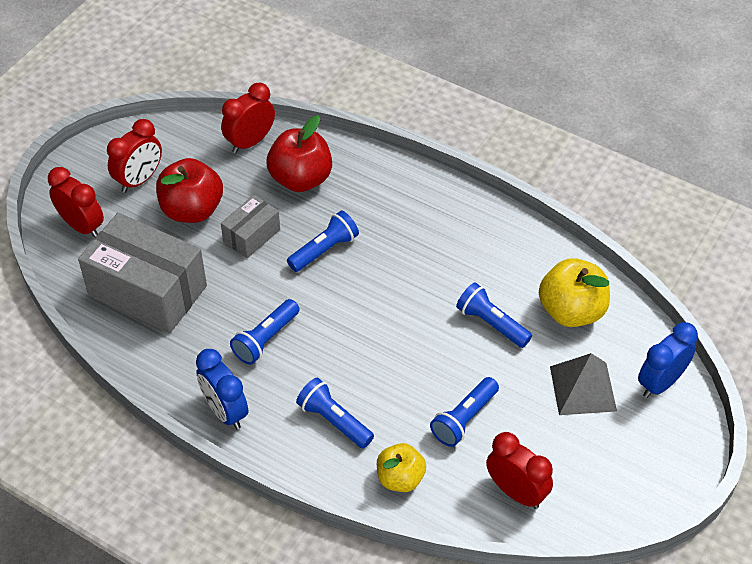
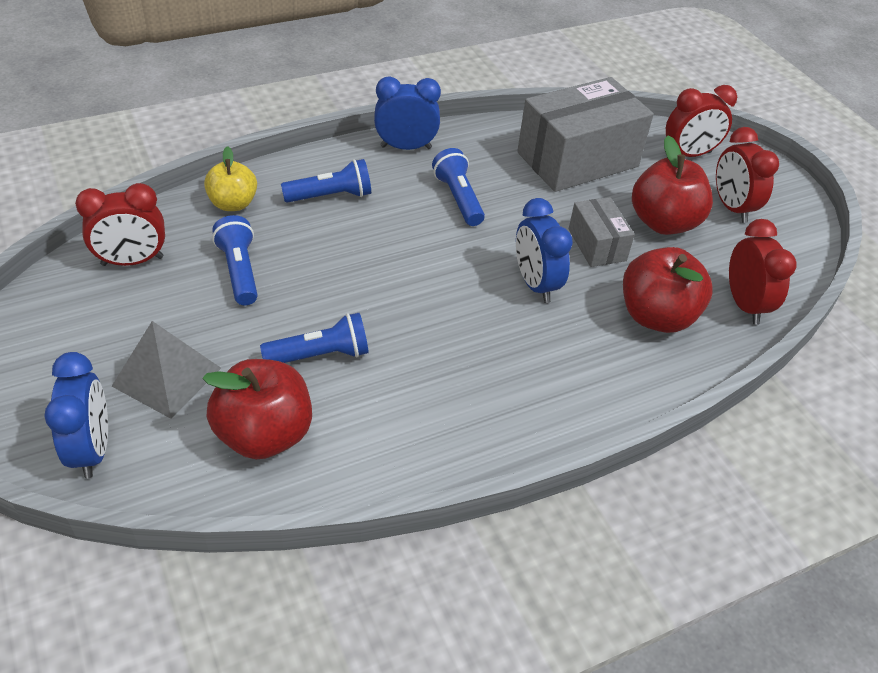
camera: 120 degrees right, 5 degrees down
blue flashlight [287,211,359,272] -> blue clock [516,198,573,303]
yellow apple [539,258,610,327] -> red apple [202,359,312,459]

